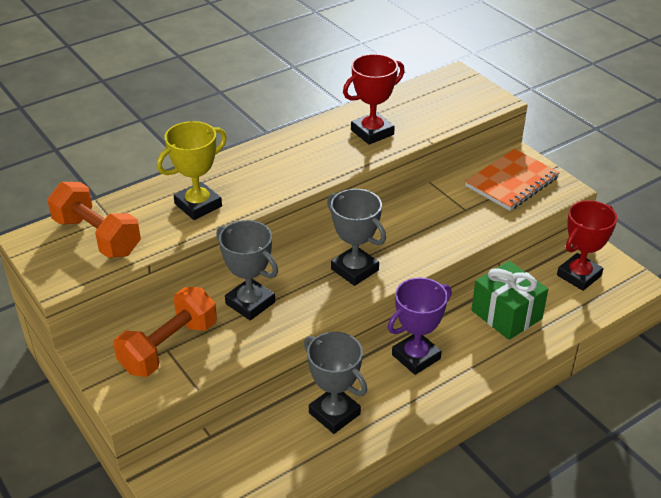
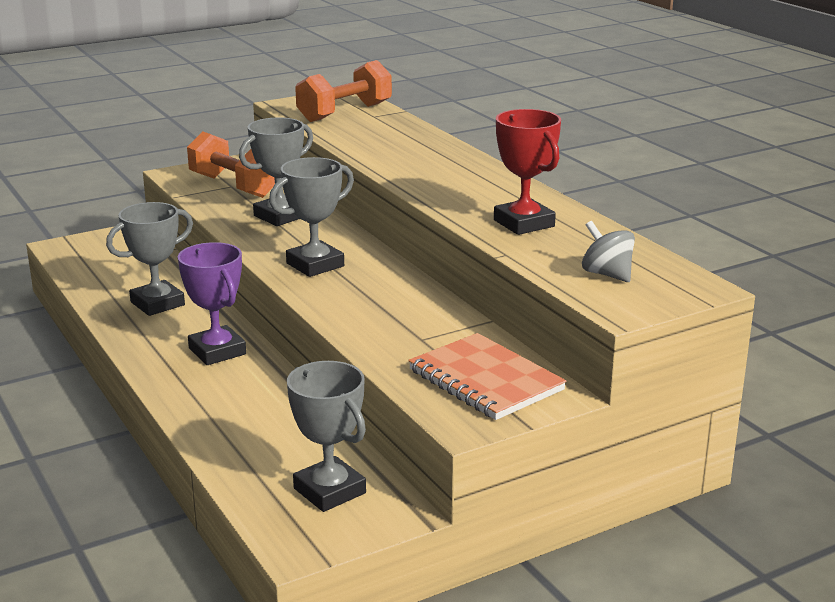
camera: 95 degrees right, 15 degrees down
yellow trophy [157,121,227,220] -> none
green gift [471,261,548,340] -> none
red trophy [557,200,617,291] -> grey trophy [287,361,366,512]
none -> grey spinning top [582,221,635,282]

